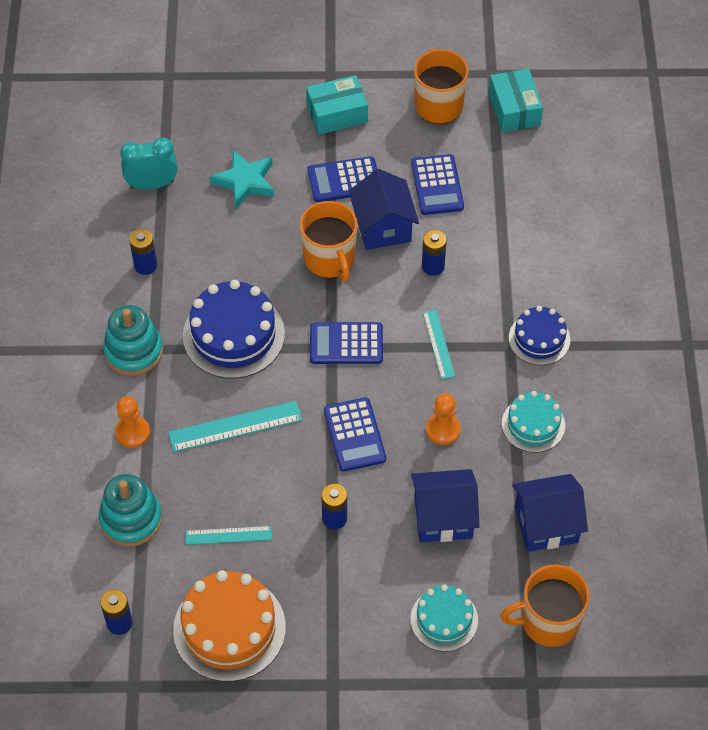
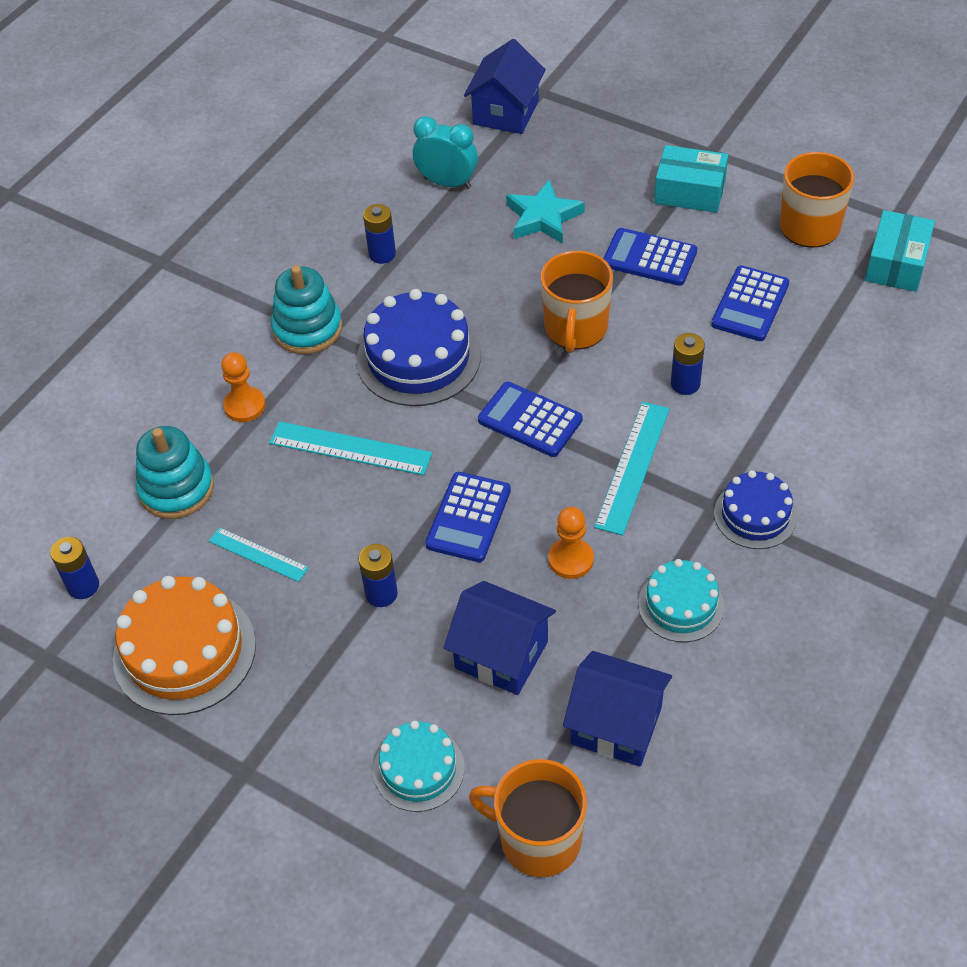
camera: 35 degrees right, 5 degrees down
blue house [349,169,419,250] -> blue house moved to [464,39,546,134]
turquoise ruler [423,310,455,379] -> turquoise ruler [594,402,670,536], size x1.59

